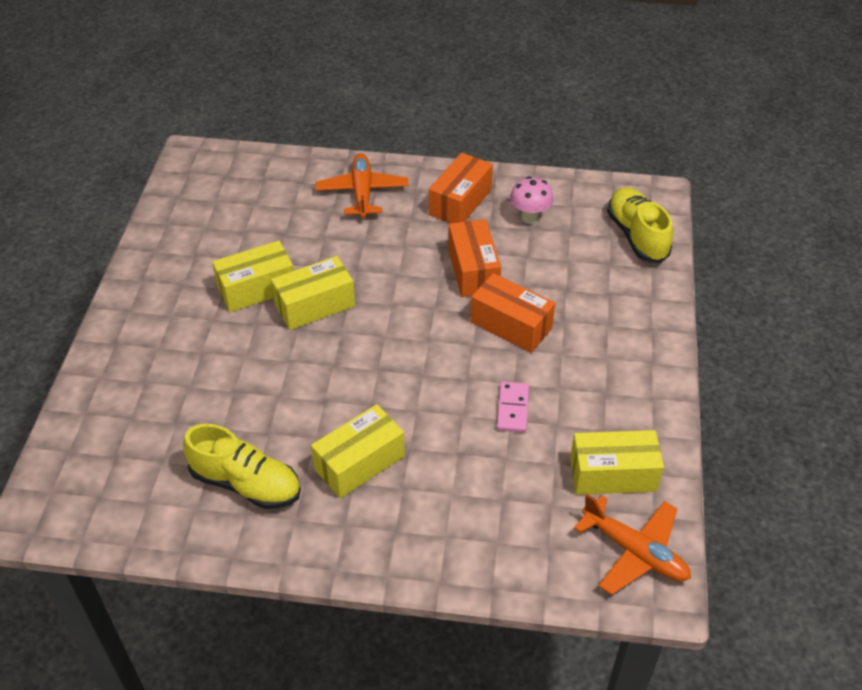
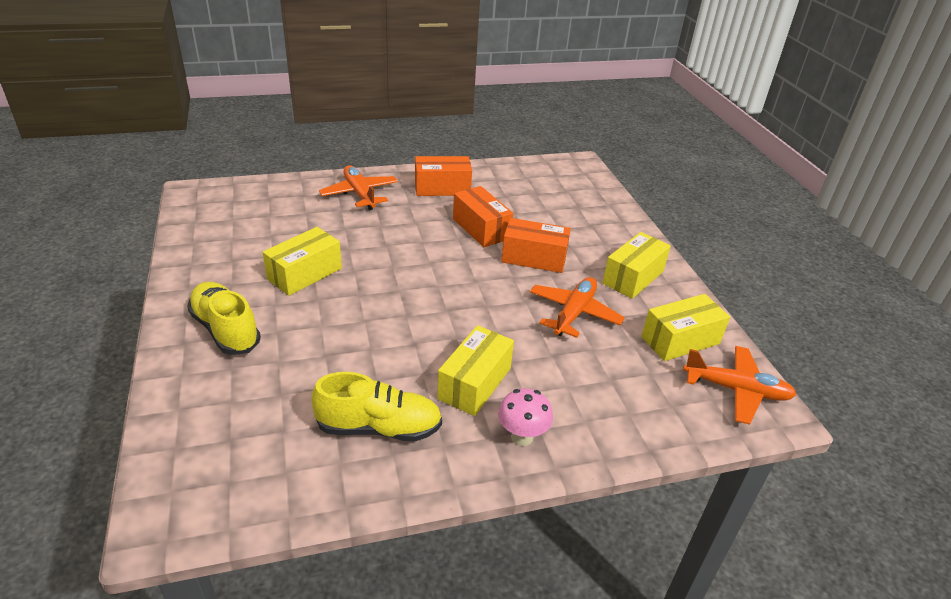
camera: 25 degrees left, 10 degrees down
yellow box [271,256,355,330] -> yellow box moved to [602,232,671,299]
orange box [429,153,493,223] -> orange box turned 75 degrees clockwise [415,156,472,196]
pink domino [497,382,529,433] -> orange plane [530,277,625,338]
pink mushroom [510,176,553,224] -> pink mushroom moved to [498,388,553,446]
yellow shoe [607,187,673,263] -> yellow shoe moved to [187,282,261,355]

